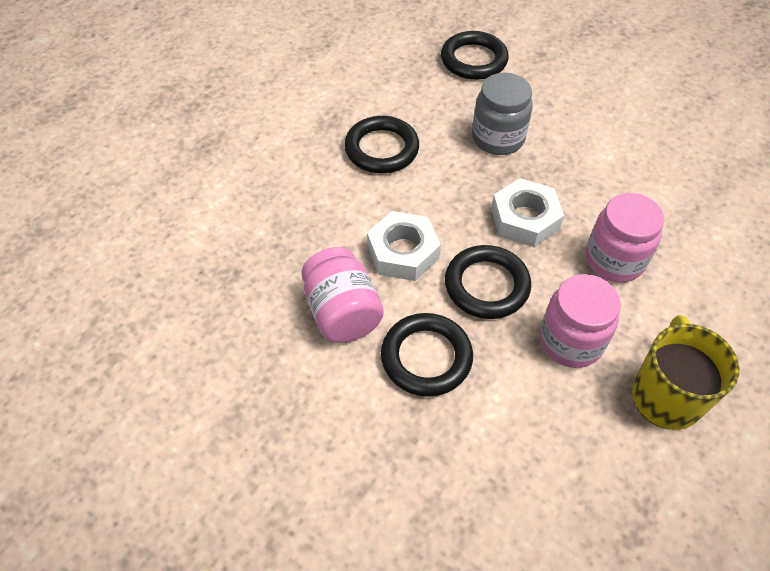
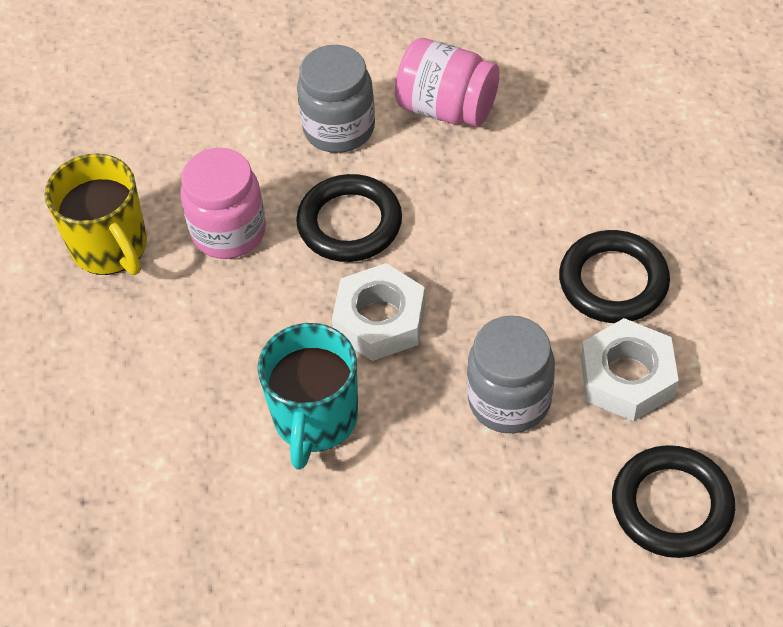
camera: 140 degrees right, 0 degrees up
white nut [367,211,441,281] -> white nut moved to [581,318,679,421]
black ring [381,313,473,397] -> grey jar [297,45,375,153]
pink jar [586,193,664,282] -> none
none -> turquoise mug [257,323,358,470]

